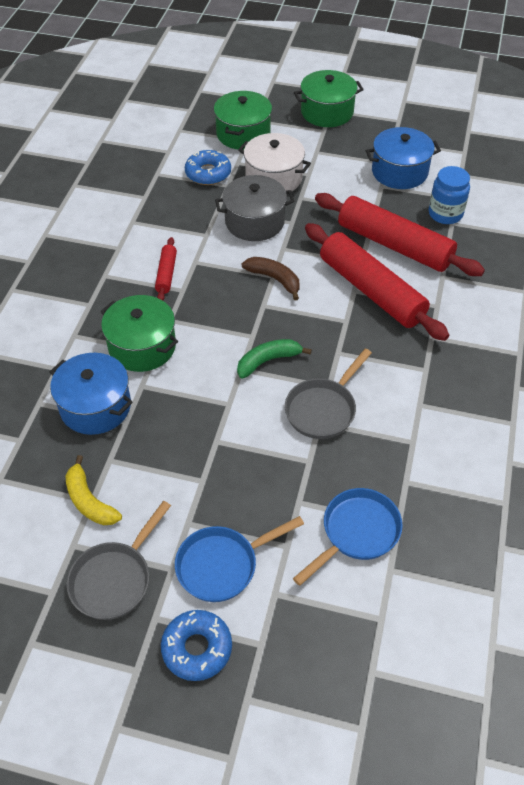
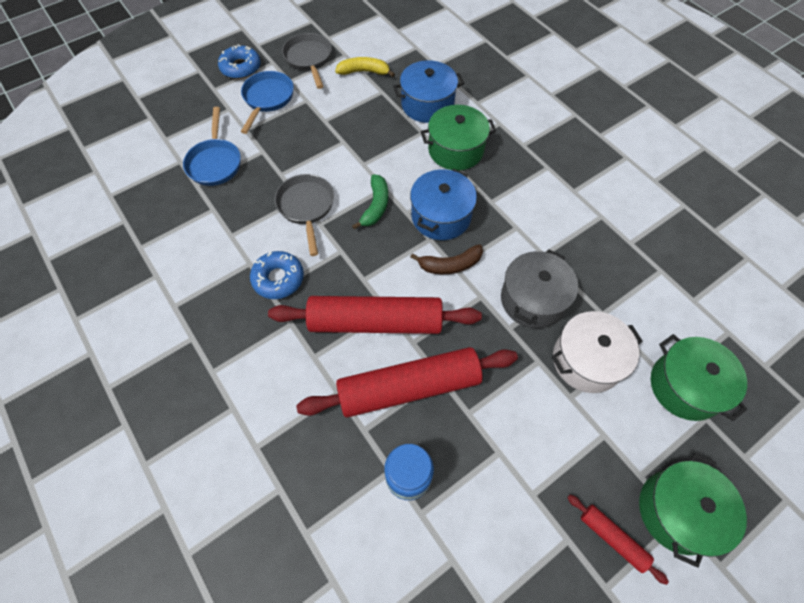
camera: 130 degrees right, 10 degrees up
red rolling pin [155,237,177,300] -> red rolling pin moved to [567,495,669,585]
blue donut [185,150,231,185] -> blue donut moved to [250,251,304,299]
blue pot [366,127,441,189] -> blue pot moved to [410,169,477,240]

